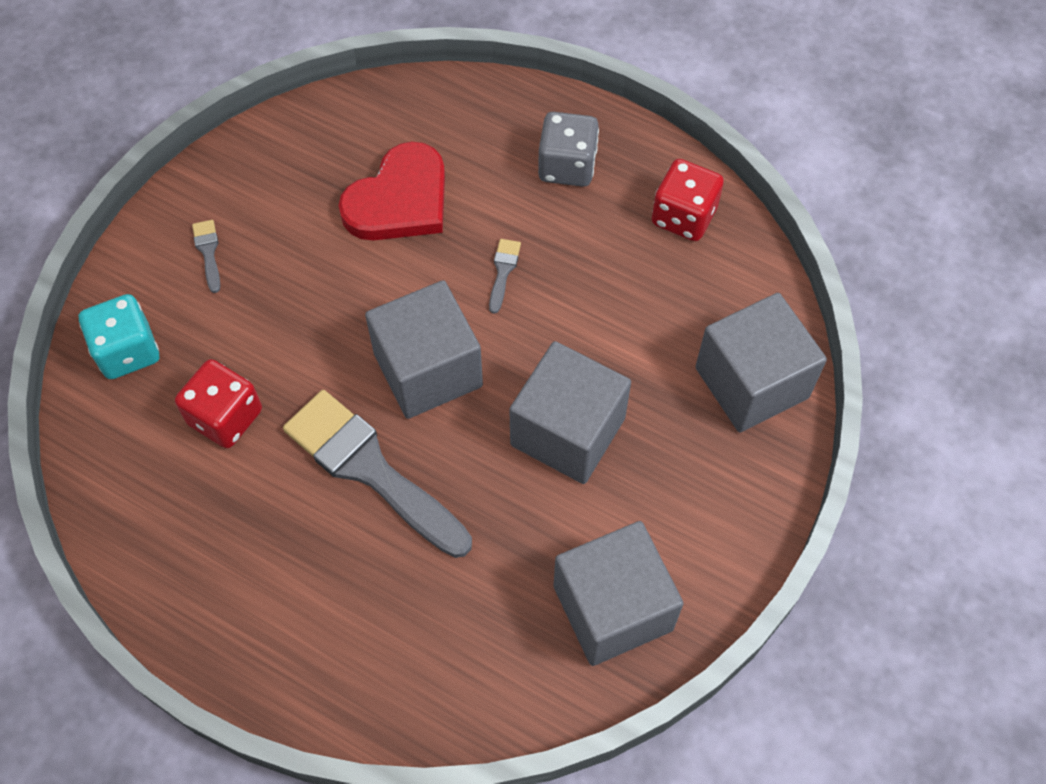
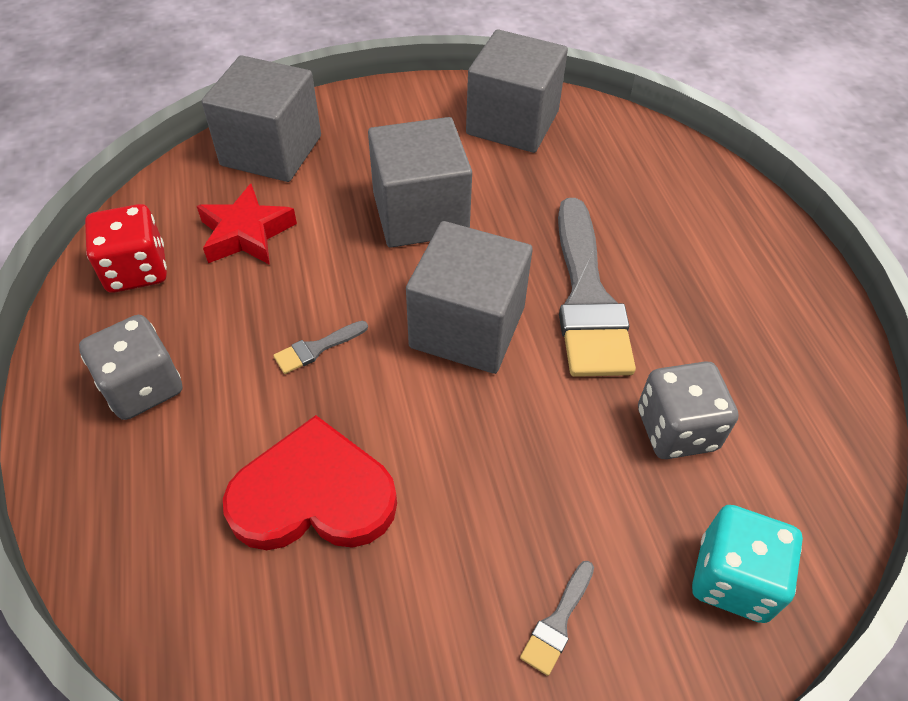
camera: 135 degrees left, 10 degrees down
red dice [175,359,262,448] -> grey dice [638,361,739,459]
none -> red star [197,184,297,265]

